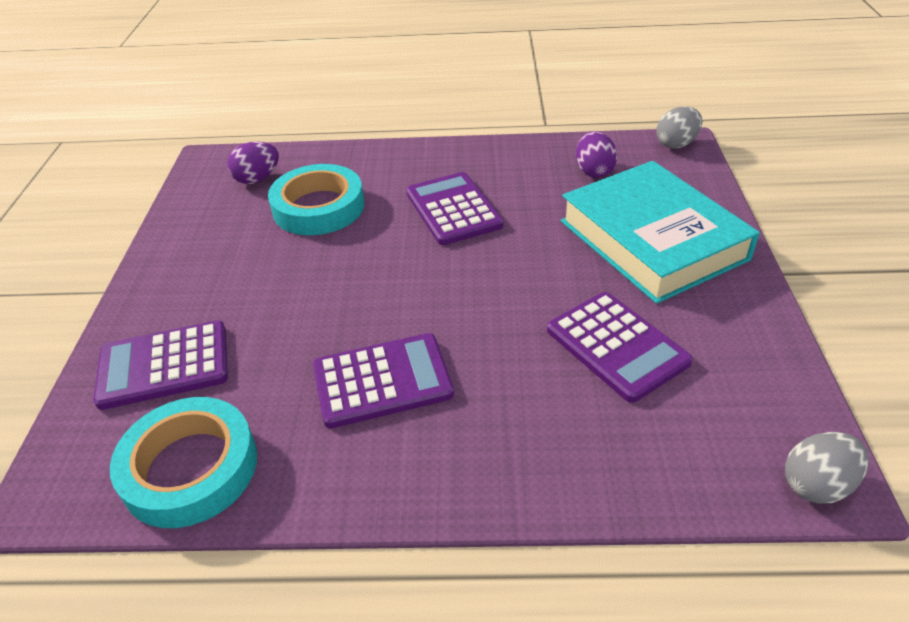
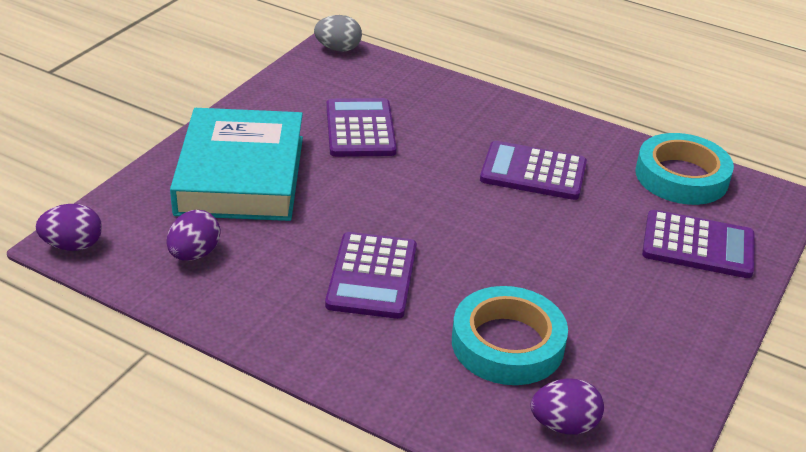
camera: 155 degrees left, 5 degrees down
grey egg [656,106,702,149] -> purple egg [36,204,102,251]

